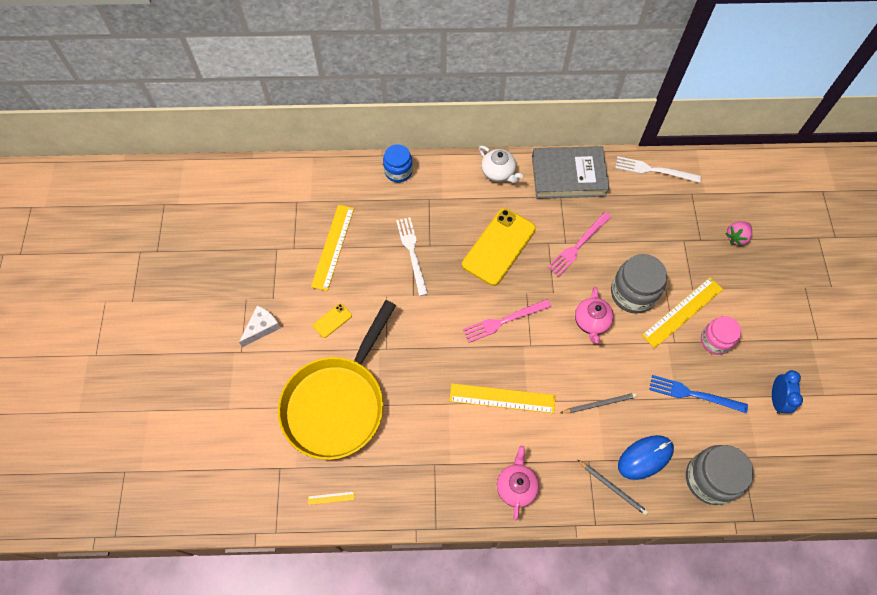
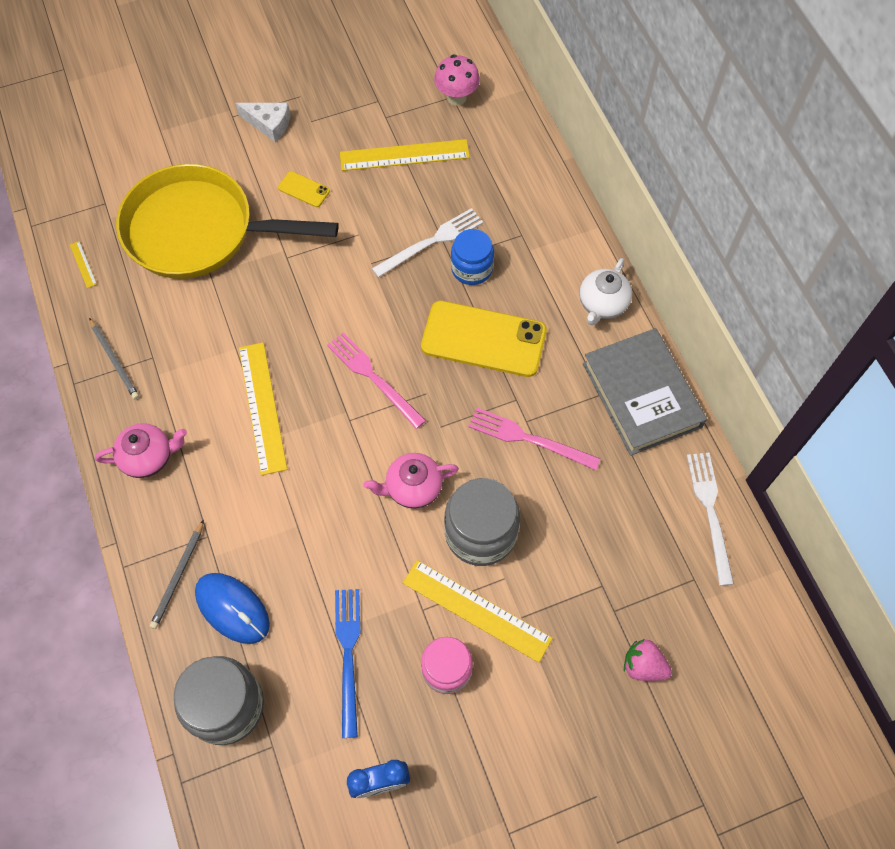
camera: 70 degrees right, 0 degrees up
blue jar [383,144,413,182] -> blue jar moved to [451,229,494,285]
grey pencil [560,393,637,413] -> grey pencil moved to [89,318,139,399]
none -> pink mushroom [434,54,480,106]

